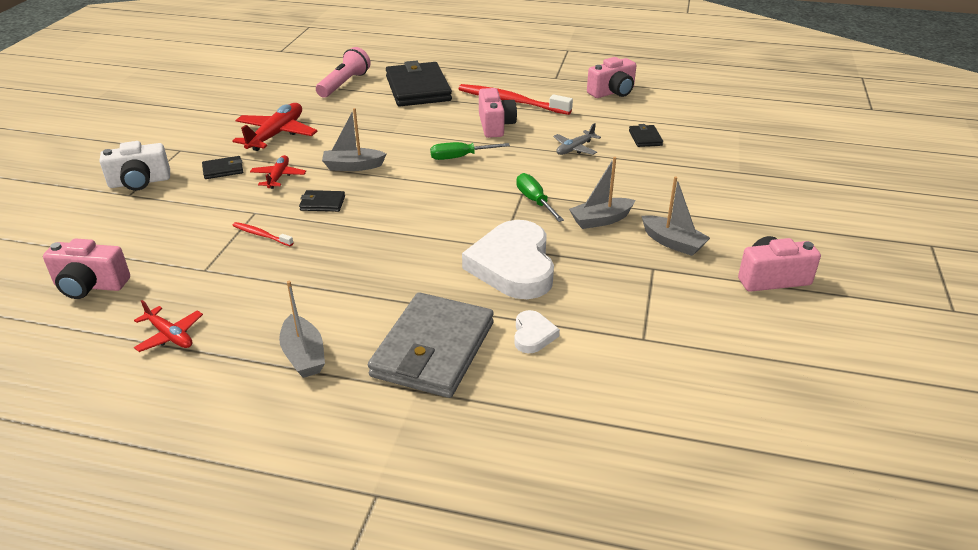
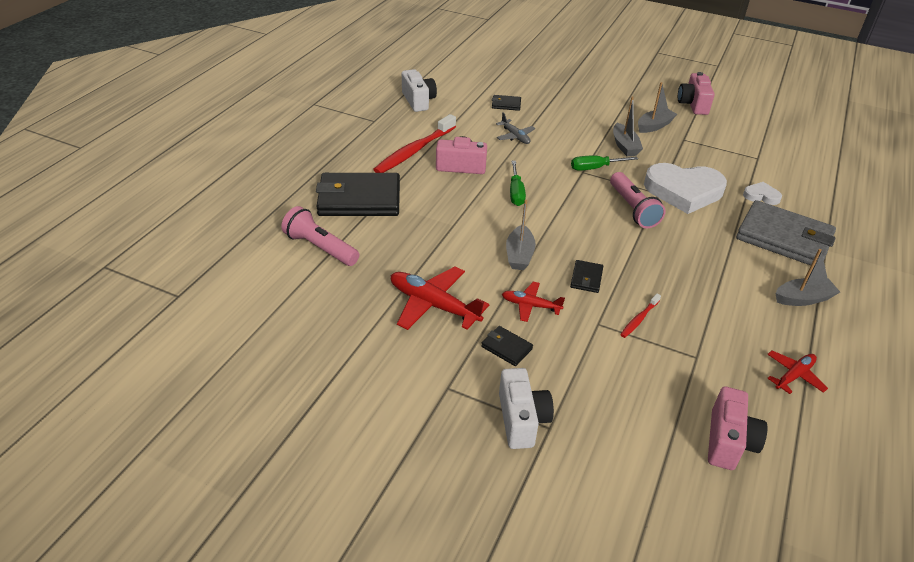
camera: 80 degrees left, 5 degrees up
black wallet [202,156,243,179] -> black wallet turned 45 degrees counterclockwise [481,326,533,366]
pink camera [587,57,637,98] -> white camera [402,69,437,112]
none -> pink flashlight [610,172,666,228]

